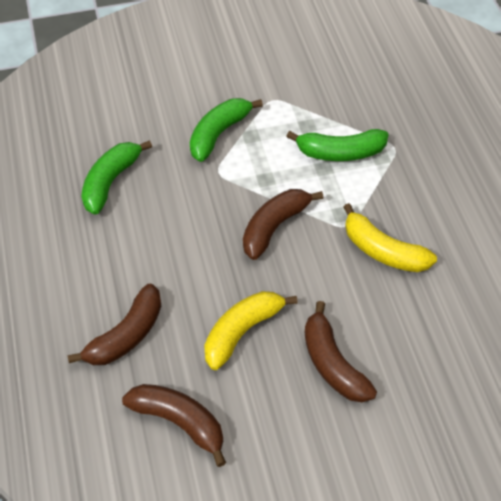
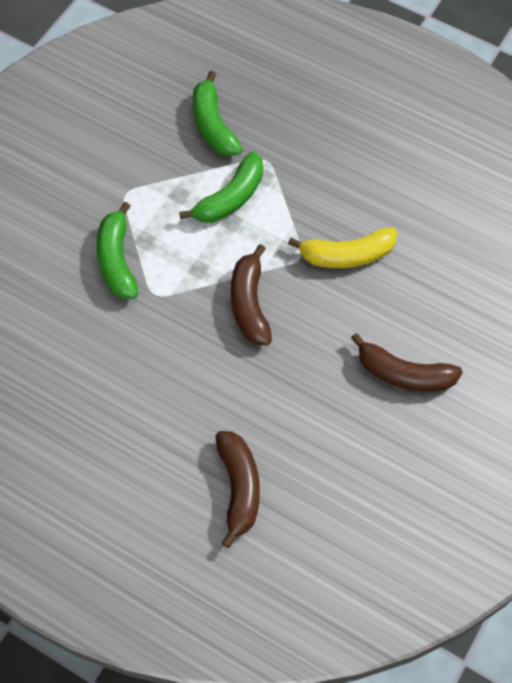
camera: 45 degrees left, 10 degrees up
green banana [81,140,152,215] -> green banana moved to [193,71,243,156]
brown banana [122,384,226,467] -> none
yellow banana [204,291,298,370] -> none

